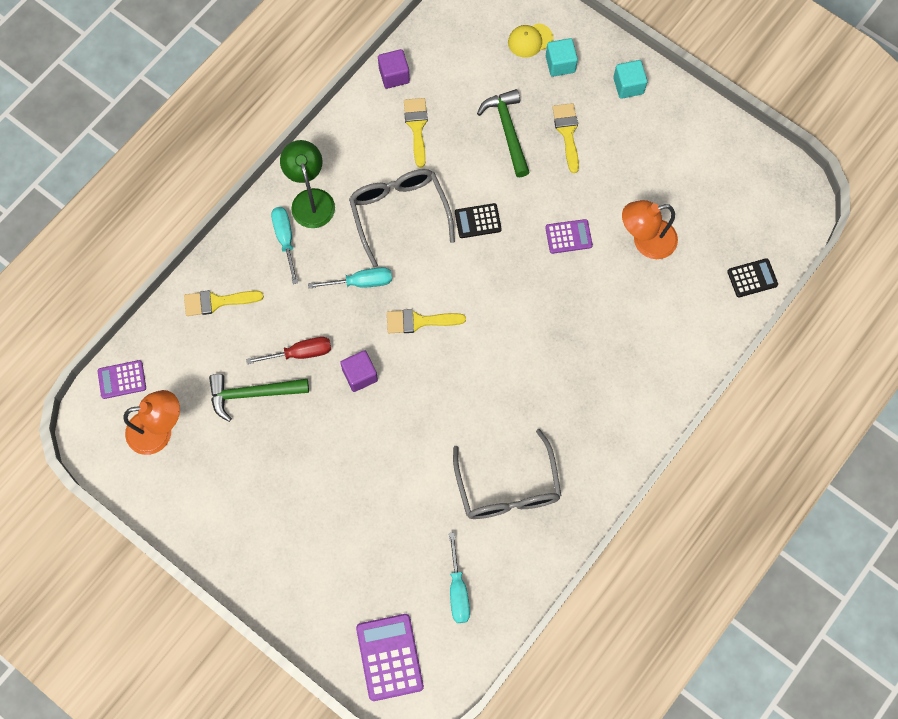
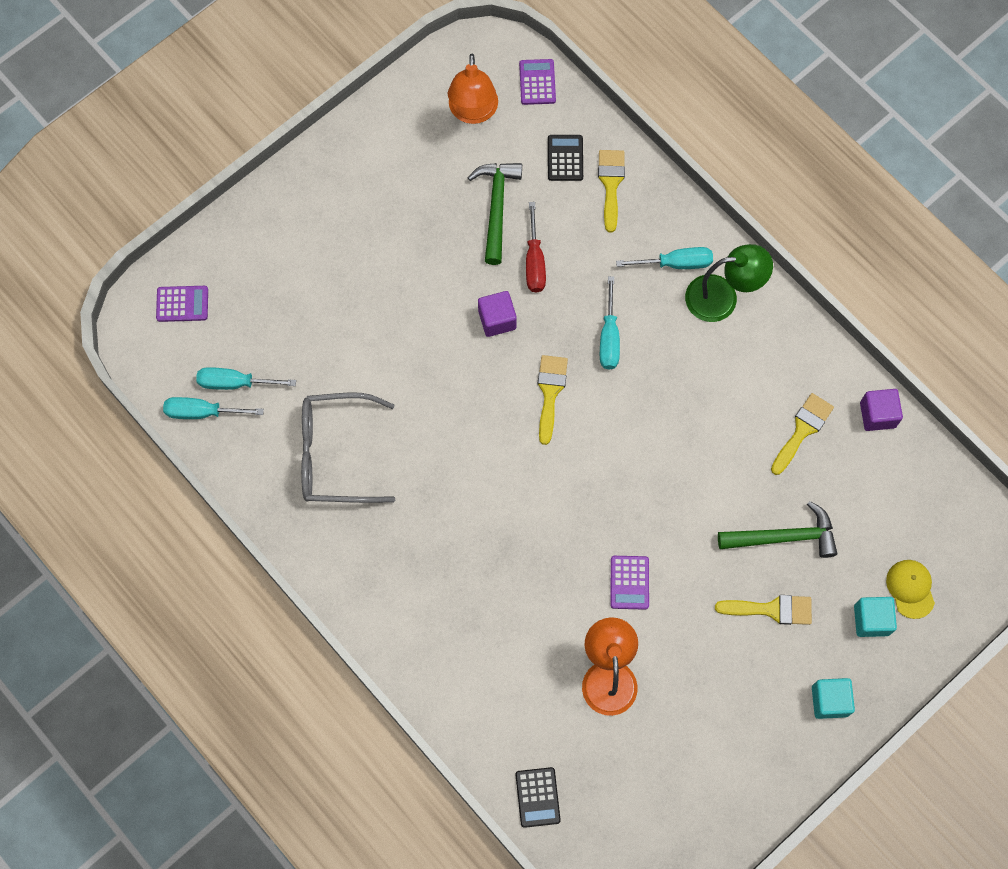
camera: 100 degrees right, 0 degrees up
grey glasses [349,169,455,268] -> none
purple calculator [356,614,424,701] -> purple calculator [156,286,208,322], size x0.62
yellow brush [404,98,428,168] -> yellow brush turned 60 degrees counterclockwise [771,393,834,475]
black calculator [455,203,502,238] -> black calculator moved to [548,135,583,181]
none -> turquoise screwdriver [163,397,264,419]

